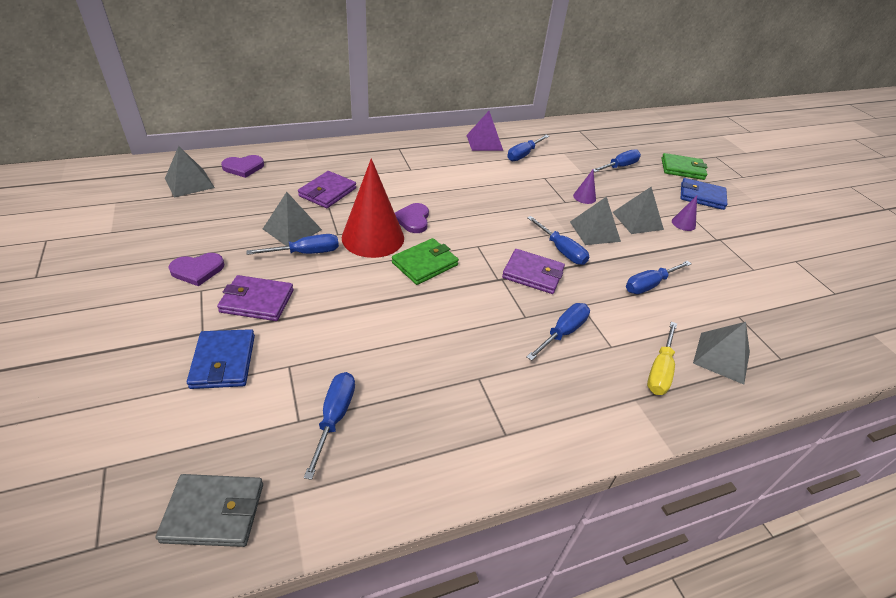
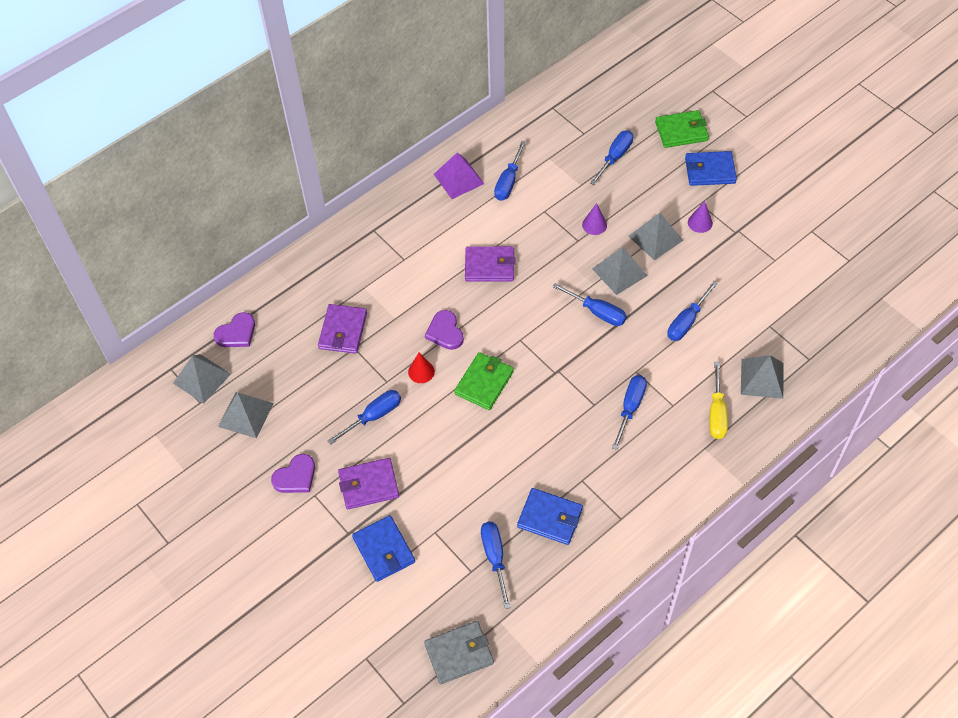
camera: 15 degrees left, 15 degrees up
grey pyramid [263,192,322,246] -> grey pyramid moved to [218,392,274,438]
red cone [342,158,404,258] -> red cone [408,352,435,383], size x0.43
purple wallet [502,249,565,294] -> purple wallet moved to [465,246,515,282]
none -> blue wallet [517,488,583,545]

